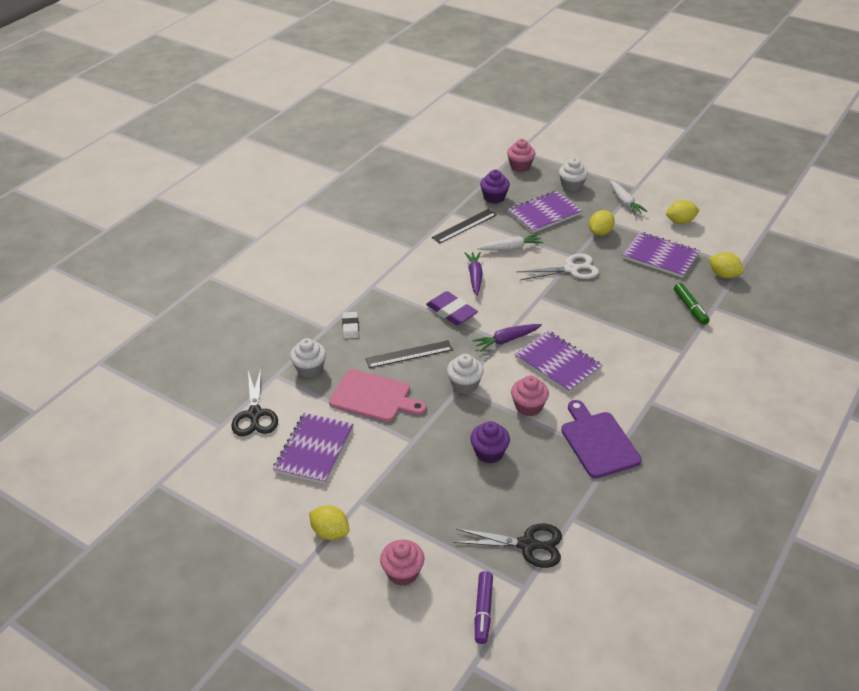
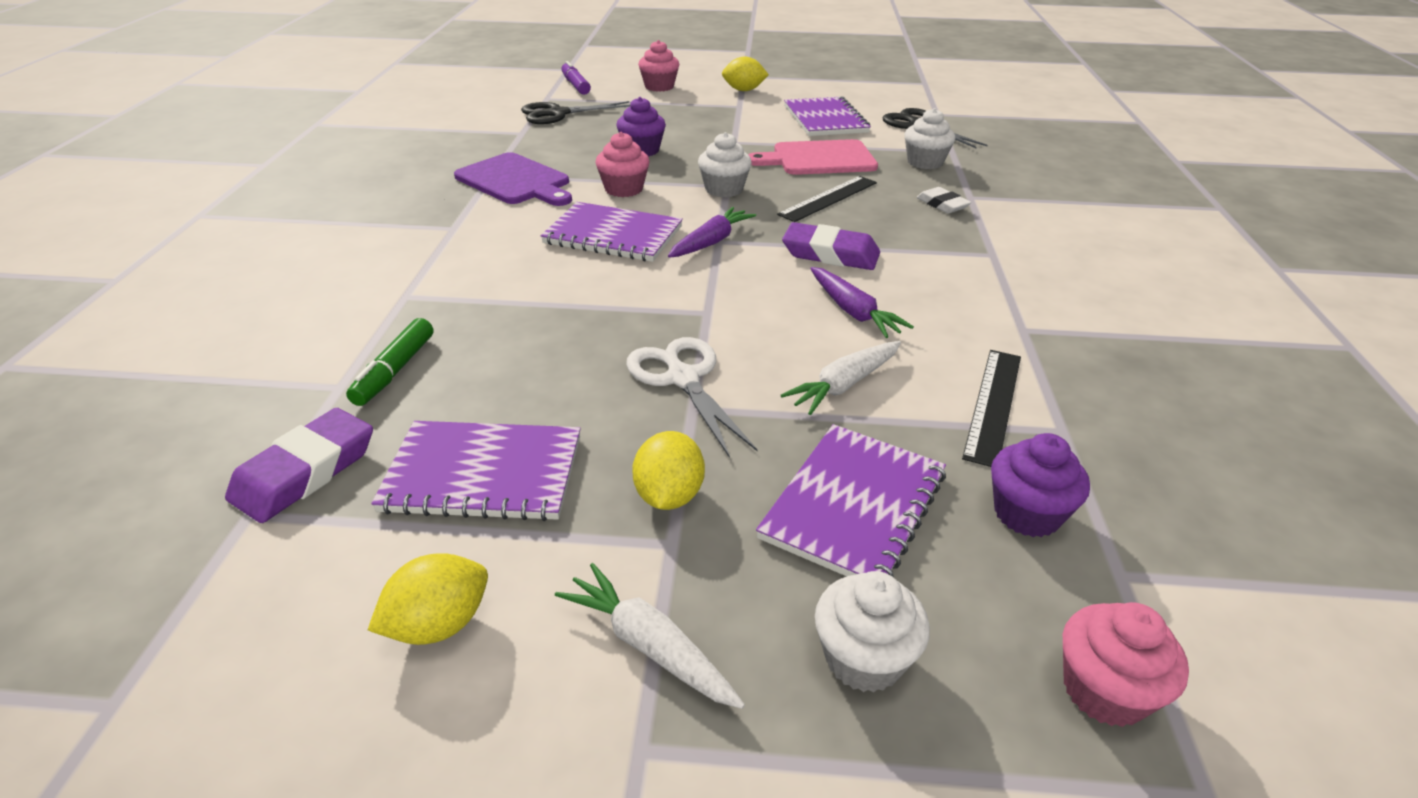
camera: 150 degrees right, 5 degrees down
white scissors [517,253,599,280] -> white scissors turned 105 degrees clockwise [626,337,758,458]
green marker [674,283,710,325] -> green marker turned 120 degrees counterclockwise [346,318,433,406]
yellow lemon [709,252,744,278] -> purple eraser [225,408,373,523]

